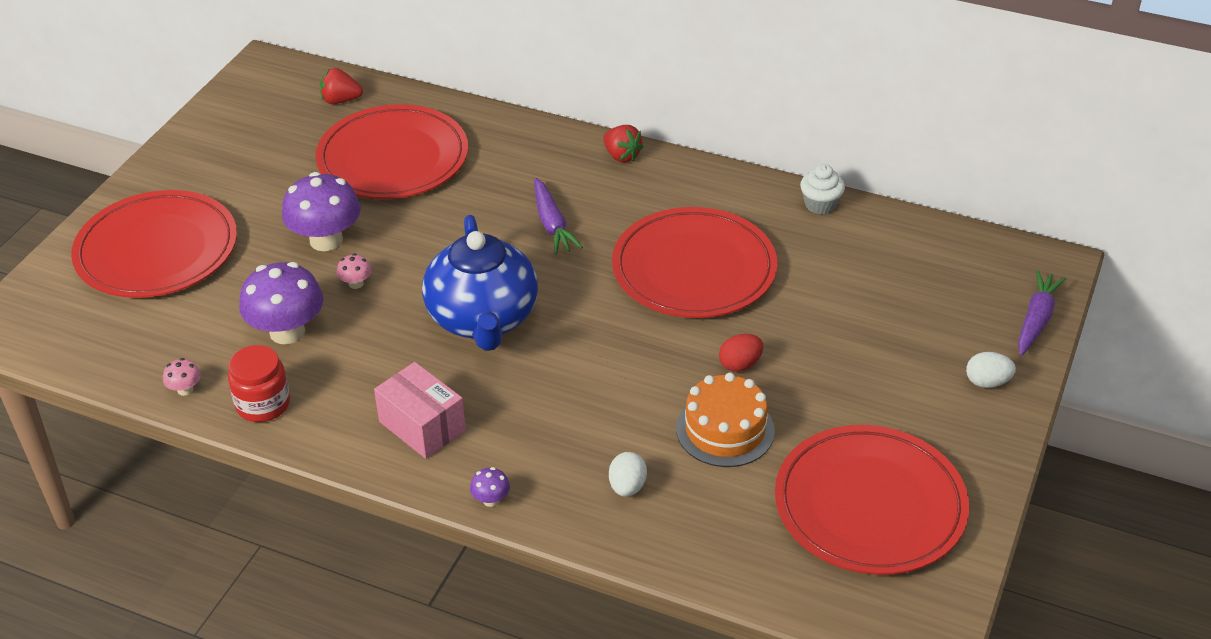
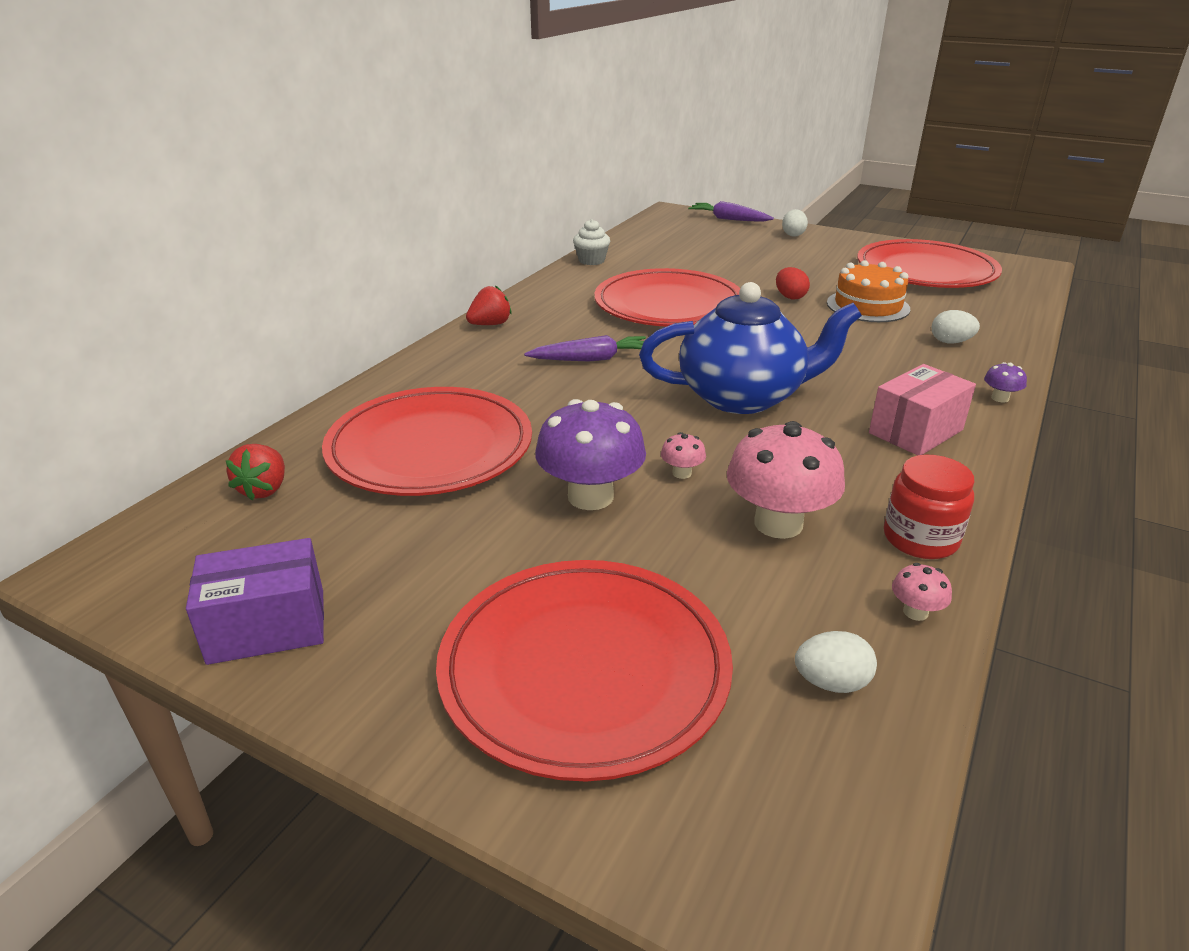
camera: 85 degrees left, 10 degrees down
purple mushroom [239,262,324,344] -> pink mushroom [727,421,845,539]
none -> purple box [186,538,324,665]
none -> white egg [795,631,877,693]

